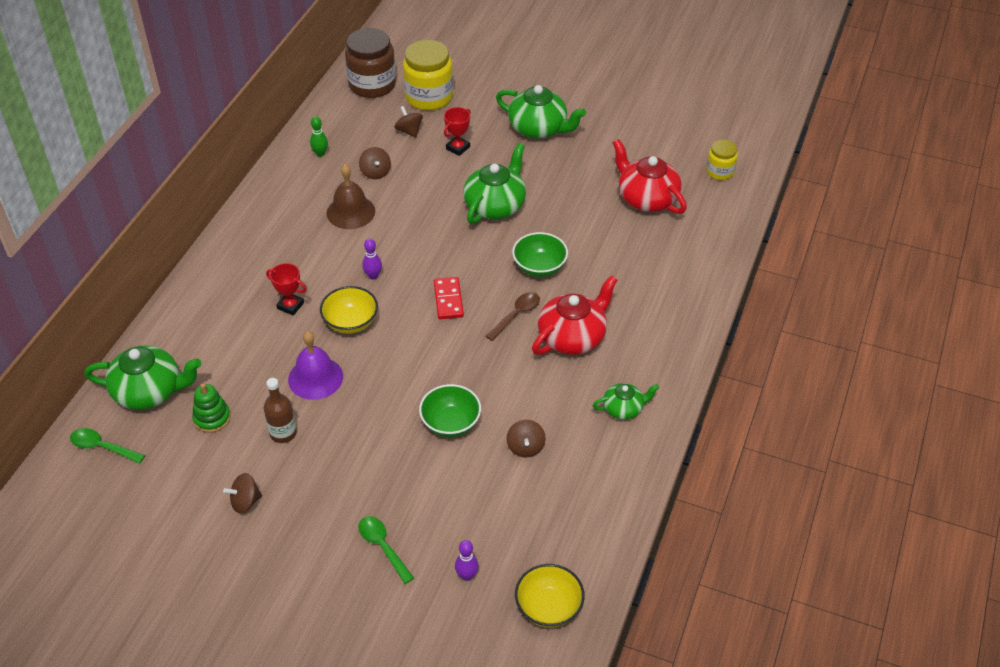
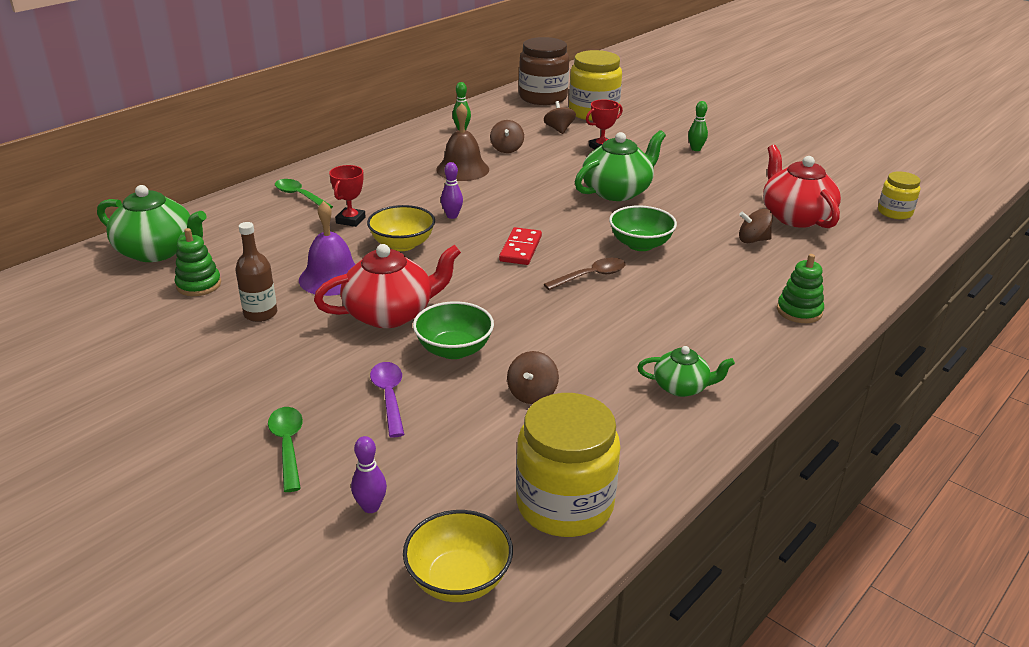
camera: 20 degrees right, 15 degrees down
green spoon [70,428,145,464] -> green spoon moved to [275,179,333,208]
brown spinning top [223,473,262,513] -> brown spinning top moved to [739,209,773,243]
red trophy [266,263,306,316] -> red trophy turned 60 degrees clockwise [329,165,366,227]
green teapot [496,85,586,139] -> green bowling pin [688,101,708,151]
red teapot [532,275,617,355] -> red teapot moved to [314,244,461,328]
none -> purple spoon [370,362,404,438]
none -> yellow jar [516,393,620,537]
none -> green stacking toy [777,254,824,323]

